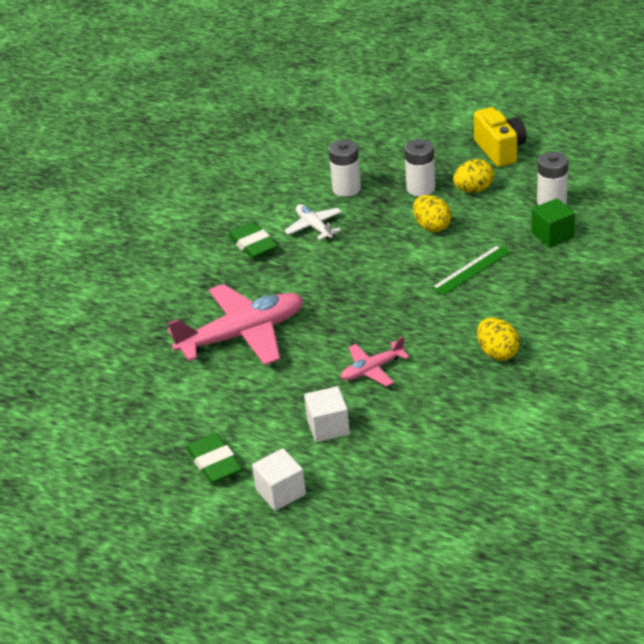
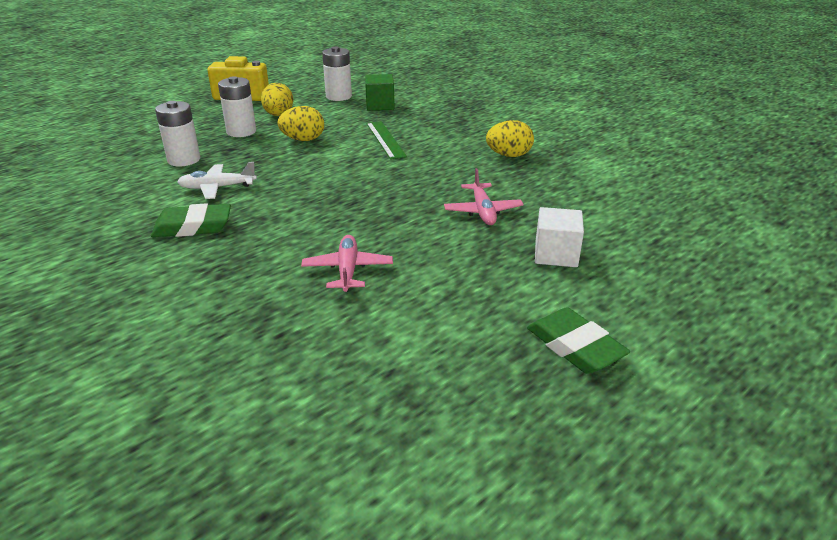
camera: 70 degrees left, 5 degrees down
pink plane [168,284,303,365] -> pink plane [301,235,393,292], size x0.50
green eraser [186,433,242,484] -> green eraser turned 60 degrees clockwise [527,307,630,374]
white cube [252,448,306,511] -> none

